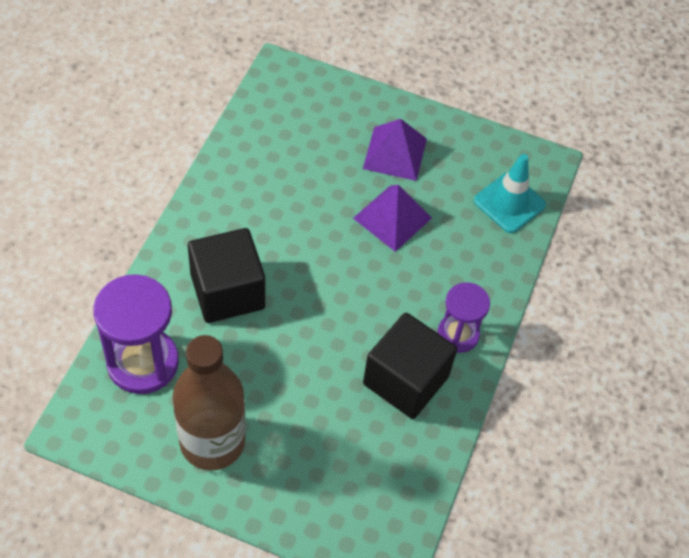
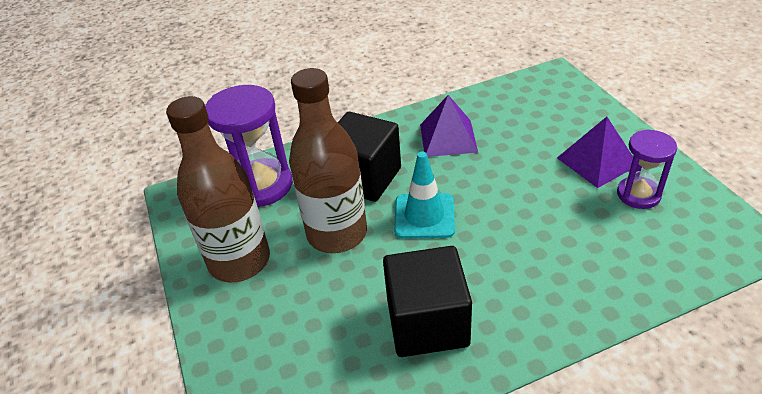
camera: 55 degrees right, 15 degrees down
purple pyramid [353,185,432,252] -> purple pyramid moved to [420,95,478,157]
purple hourglass [437,282,490,353] -> purple hourglass moved to [617,129,677,209]
turquoise traffic cone [474,154,546,233] -> turquoise traffic cone moved to [394,151,455,239]
none -> brown bottle [289,68,367,253]

